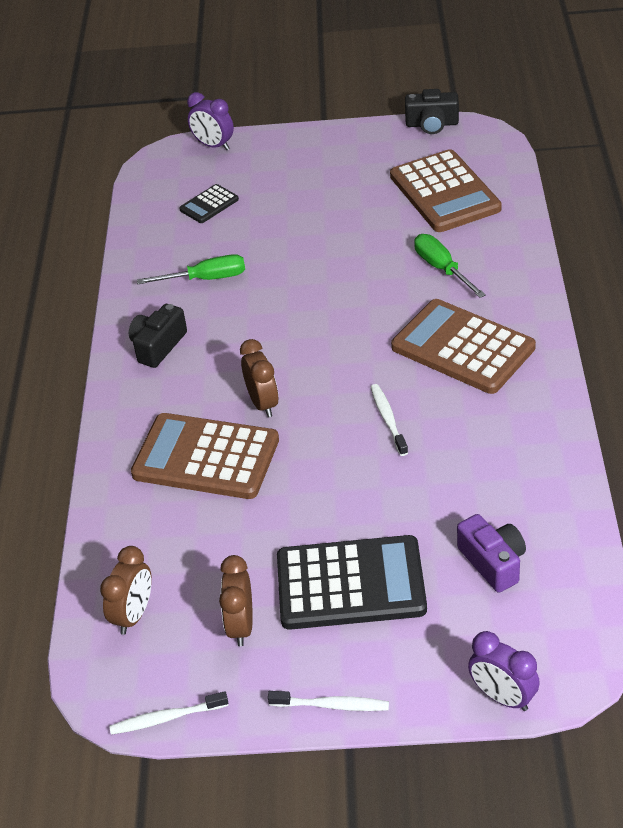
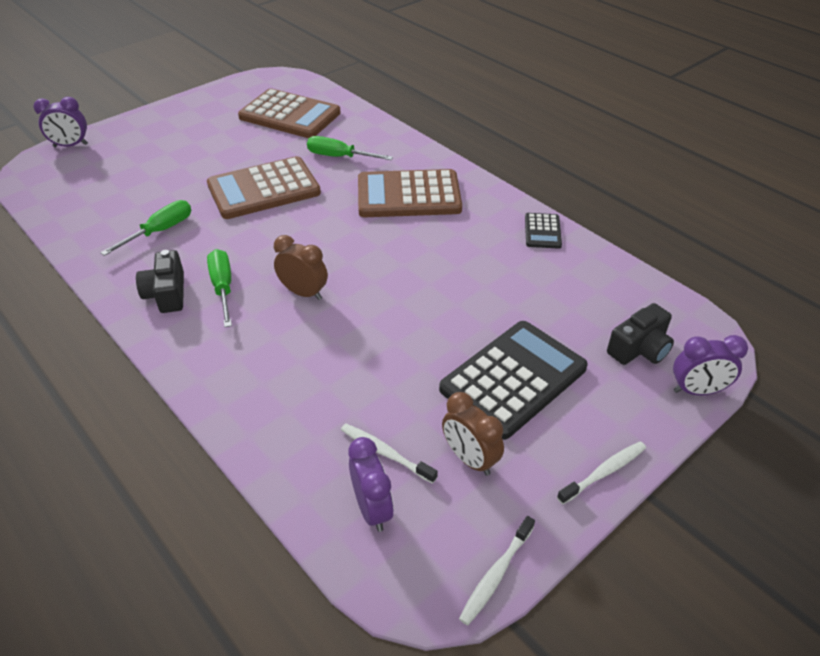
camera: 45 degrees left, 0 degrees up
brown clock [100,546,152,635] -> purple clock [348,437,394,532]
brown calculator [131,413,279,499] -> brown calculator moved to [207,156,321,219]
black calculator [179,184,239,223] -> black calculator moved to [525,213,562,249]
white toothbrush [371,384,408,456] -> white toothbrush moved to [341,424,438,484]
black camera [405,89,459,134] -> black camera moved to [607,303,674,365]
purple camera [457,514,526,593] -> none
none -> green screwdriver [207,249,232,327]

